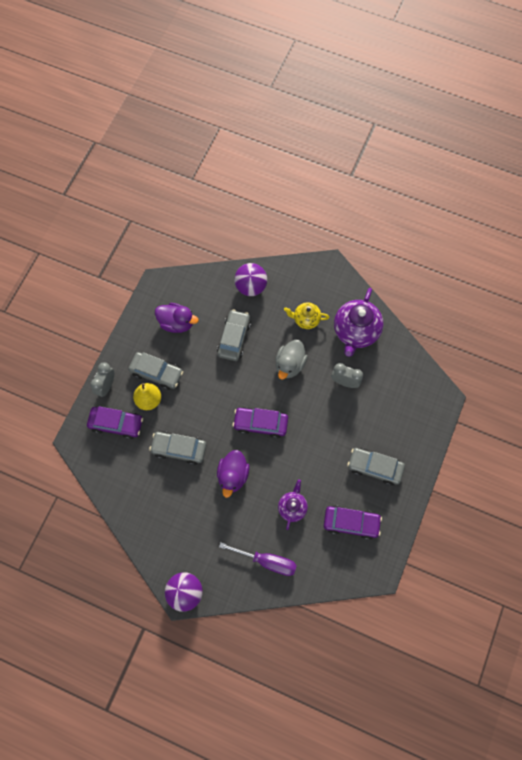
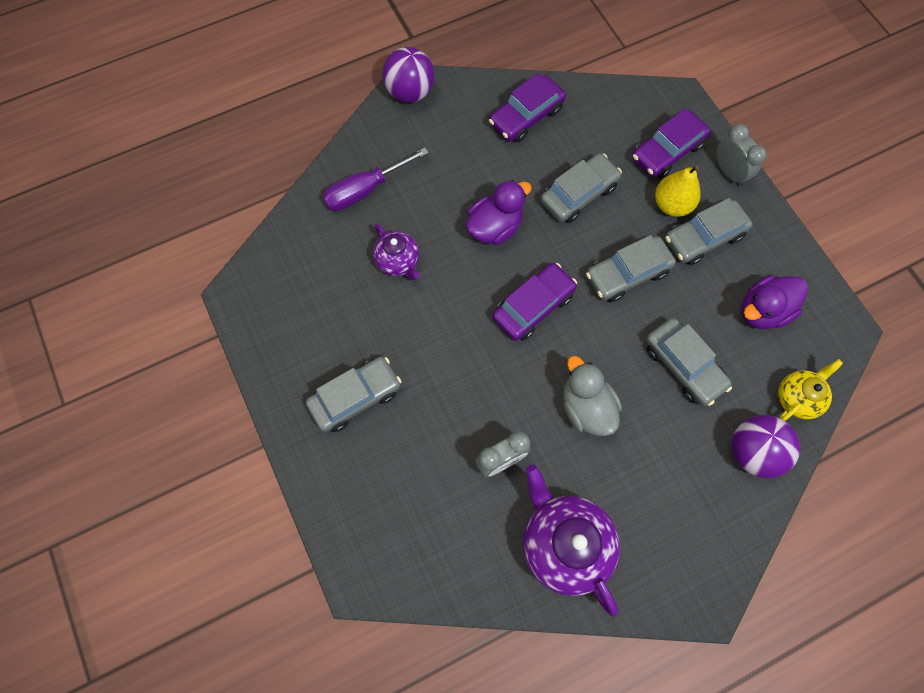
camera: 130 degrees right, 0 degrees up
purple duck [217,450,250,498] -> purple duck turned 90 degrees clockwise [466,180,532,245]
yellow teapot [284,303,329,329] -> yellow teapot moved to [778,359,843,421]
purple car [324,505,382,540] -> purple car moved to [489,73,566,143]
none -> grey car [586,235,676,302]

